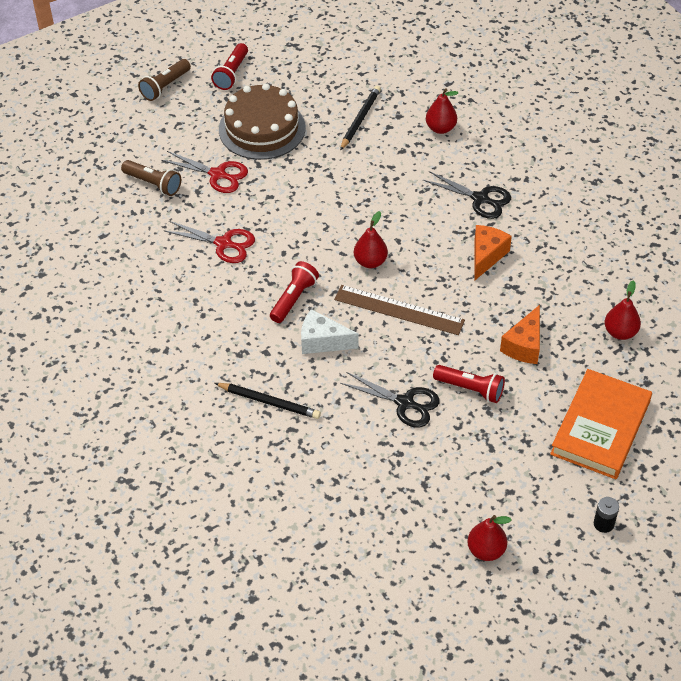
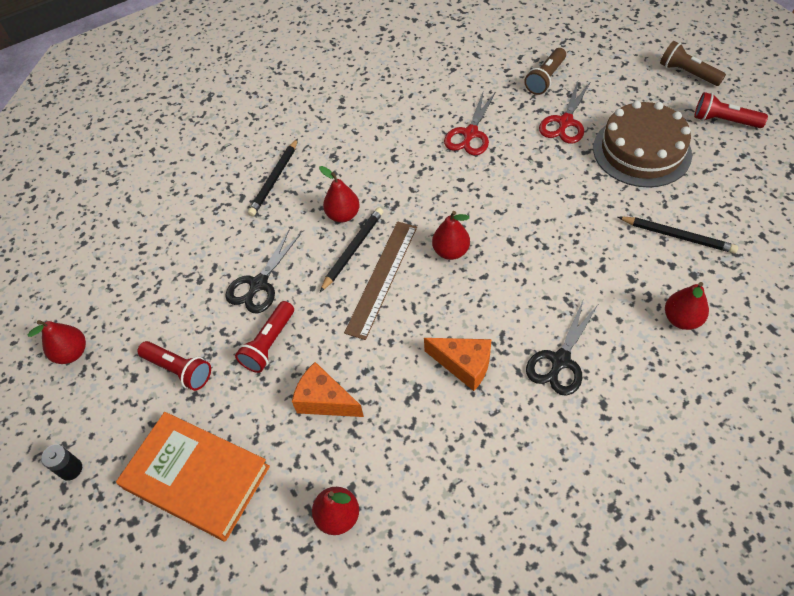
camera: 95 degrees right, 5 degrees up
red flashlight [270,261,319,323] -> red flashlight moved to [137,341,211,391]
white cheese [301,309,359,354] -> red pear [319,166,360,223]
none -> black pencil [320,207,384,292]

